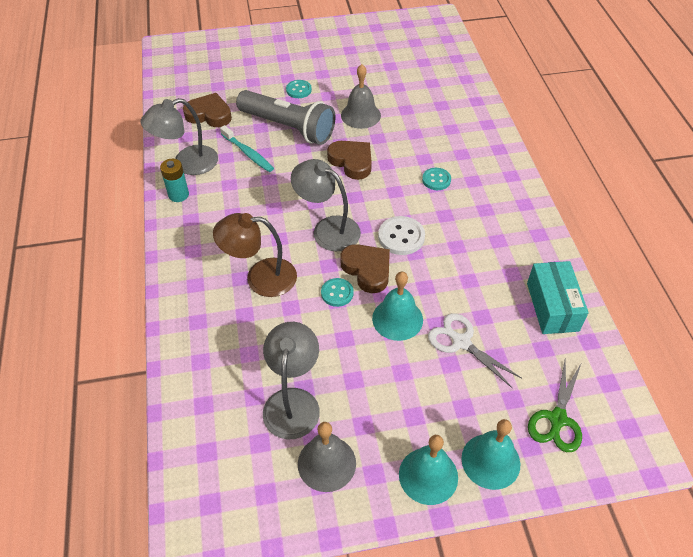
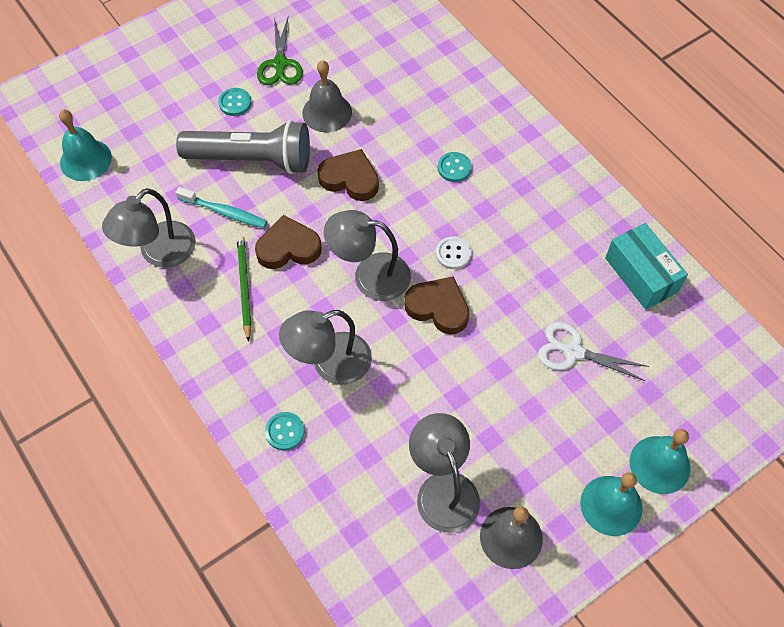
camera: 25 degrees left, 10 degrees up
turquoise battery [160,159,189,202] -> none
brown heart [183,93,232,127] -> brown heart moved to [255,215,322,269]
brown lamp [213,213,297,297] -> grey lamp [279,310,372,385]
turquoise button [321,278,354,307] -> turquoise button moved to [265,412,305,451]
turquoise bell [372,271,423,341] -> turquoise bell moved to [59,110,112,181]
white button [378,216,425,255] -> white button [436,237,471,269], size x0.66
green scissors [528,360,582,452] -> green scissors moved to [257,17,303,85]
none -> green pencil [237,236,251,342]

